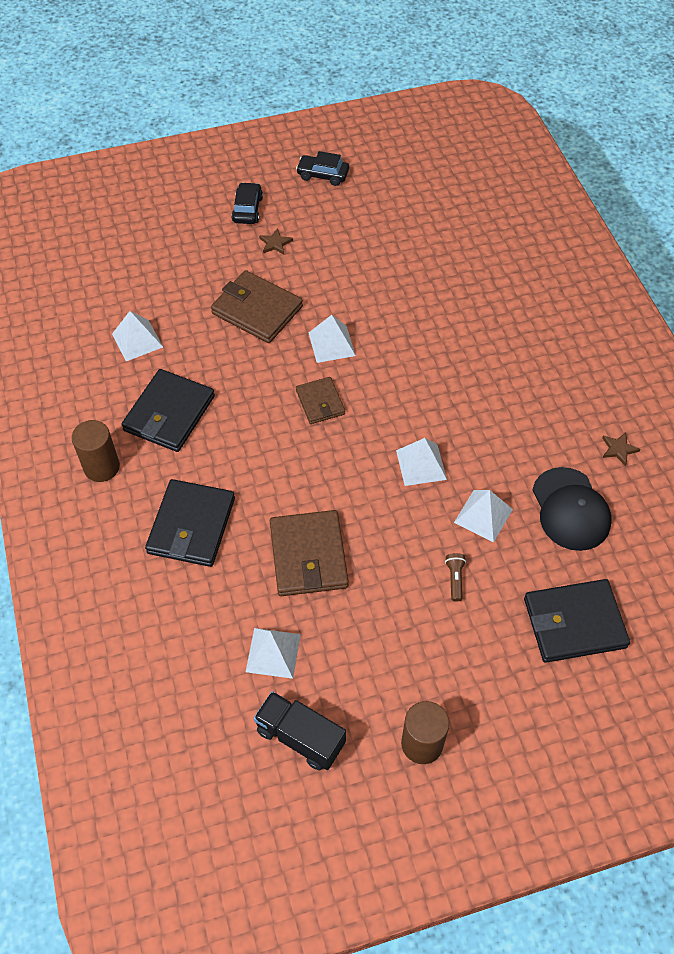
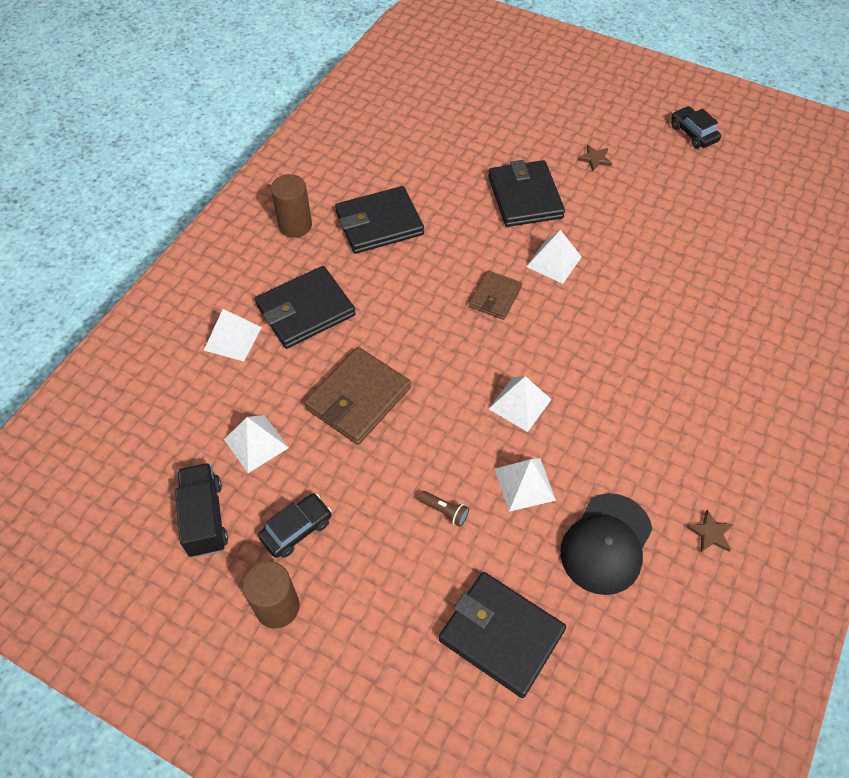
camera: 45 degrees right, 0 degrees up
white pyramid [112,311,163,361] -> white pyramid moved to [204,309,262,362]
brown wallet [211,270,303,343] -> black wallet [488,160,565,227]
black car [231,182,263,224] -> black car moved to [258,493,332,558]
brown flashlight [445,553,466,602] -> brown flashlight turned 75 degrees clockwise [419,491,469,527]

